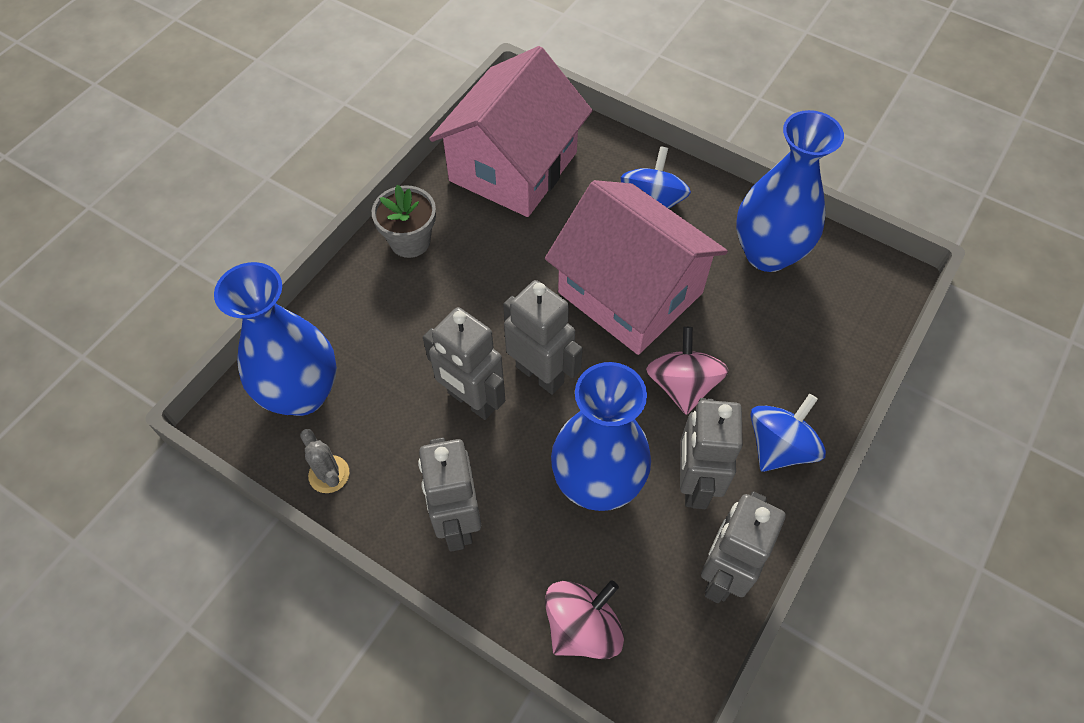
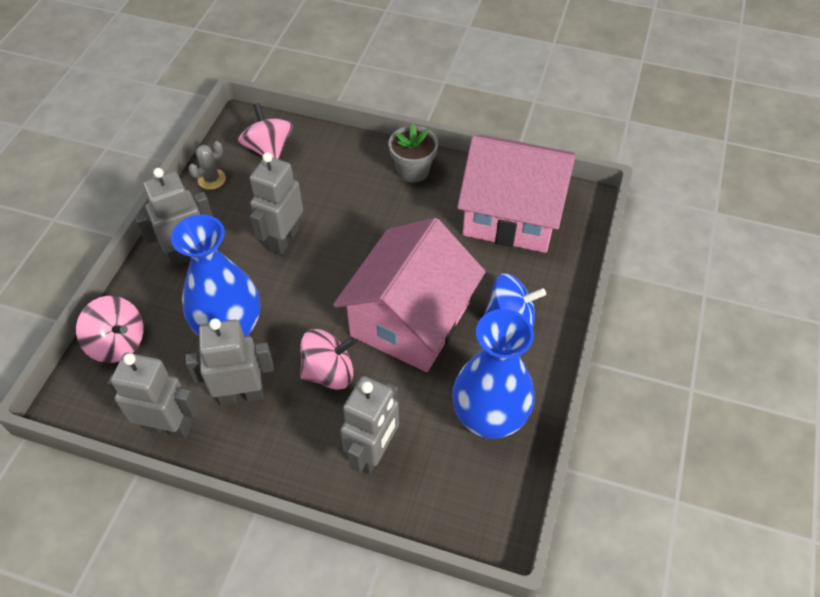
camera: 75 degrees right, 5 degrees down
blue vase [214,262,337,416] -> pink spinning top [238,103,292,159]
grey robot [503,280,583,395] -> grey robot moved to [340,376,399,475]
blue spinning top [750,394,826,472] -> none

